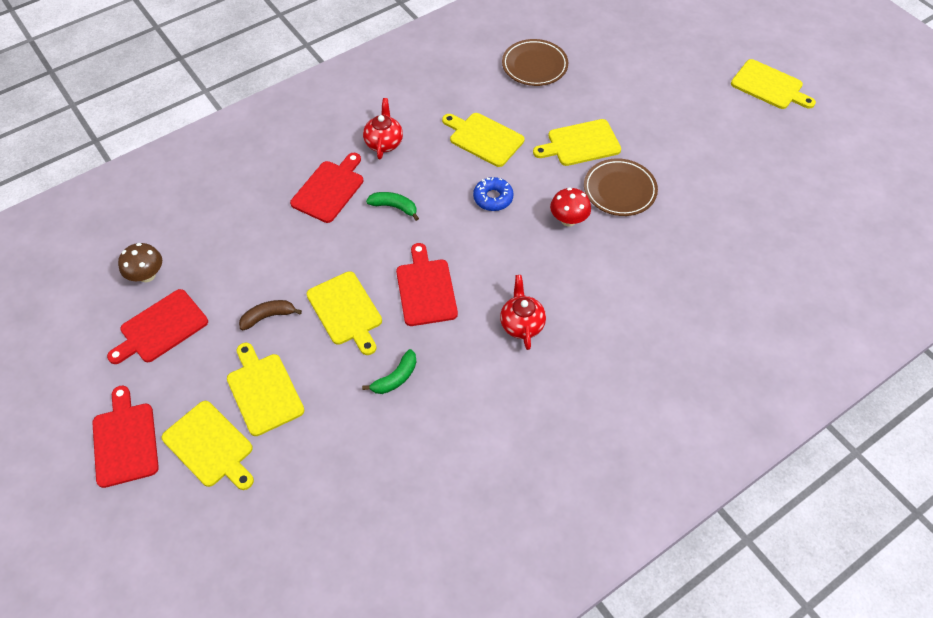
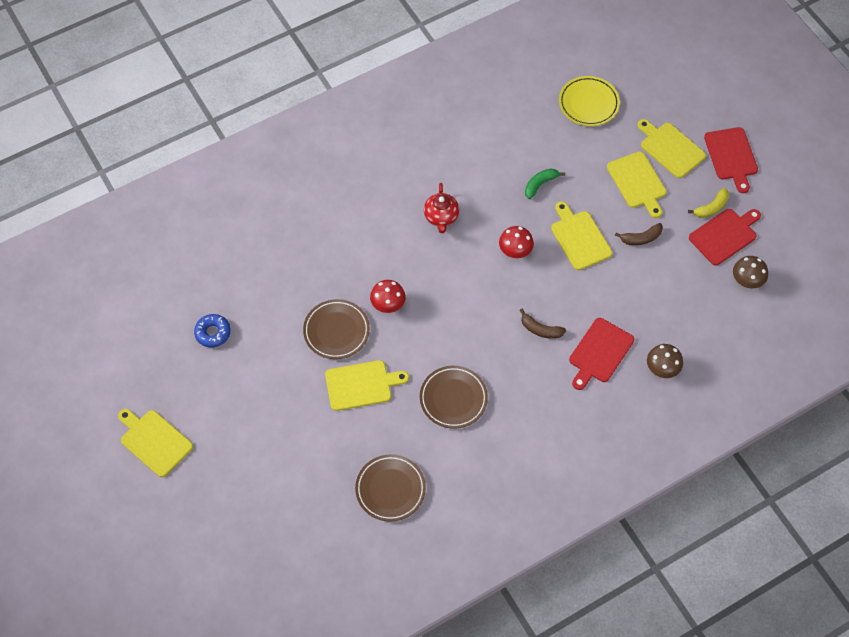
camera: 175 degrees left, 5 degrees up
red teapot [363,98,403,159] -> none
green banana [366,192,419,221] -> brown banana [520,308,566,339]
red cutting board [396,243,458,326] -> red mushroom [499,226,534,258]
yellow cutting board [442,113,524,167] -> brown plate [420,366,488,429]
blue donut [473,177,514,211] -> blue donut moved to [194,314,231,348]
none -> yellow plate [559,76,620,126]
none -> brown mushroom [647,344,683,378]
none -> yellow banana [688,188,729,218]

